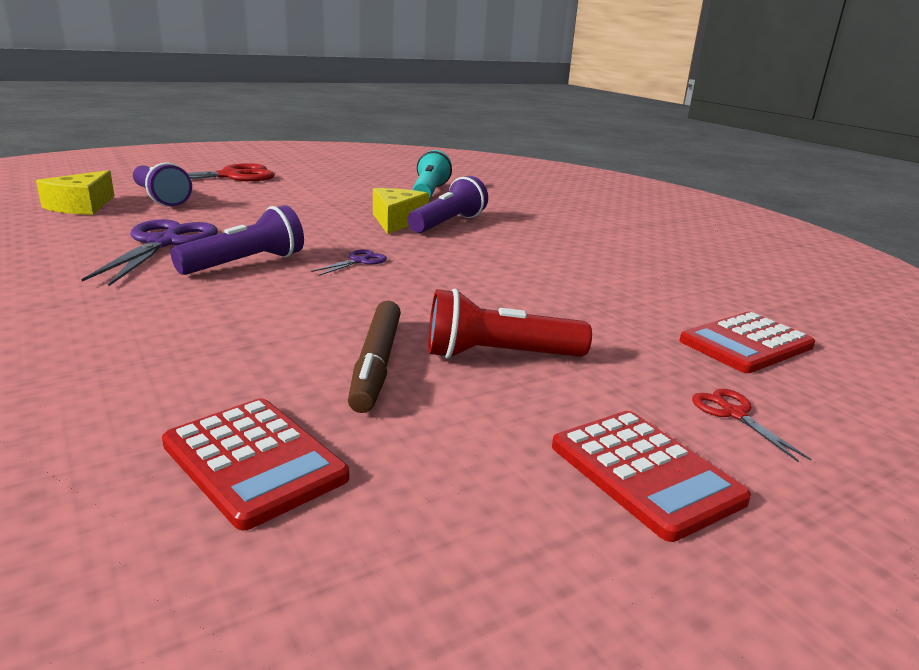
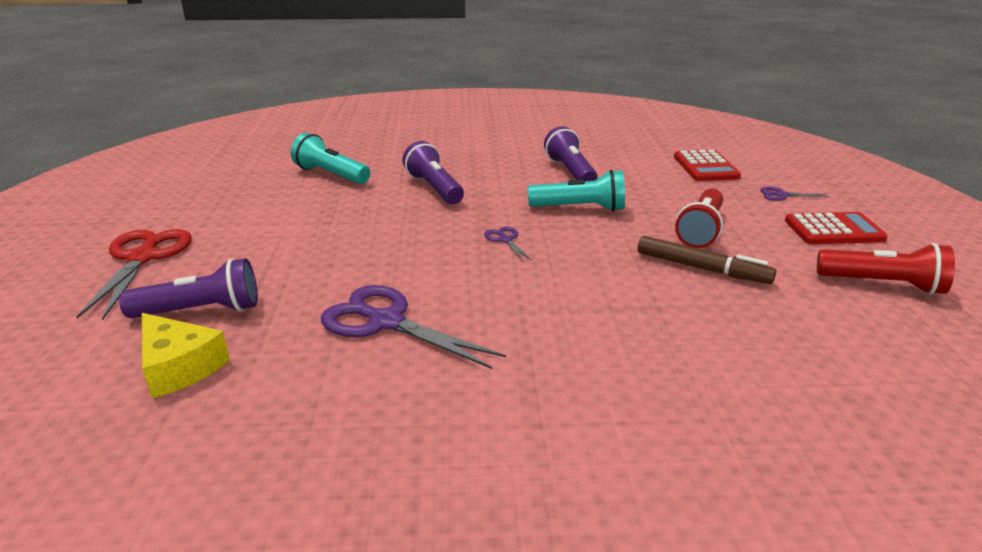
camera: 60 degrees left, 5 degrees up
red calculator [162,398,349,530] -> none
purple flashlight [171,205,304,275] -> purple flashlight moved to [544,126,597,181]
yellow cheese [373,188,429,234] -> none
red scissors [692,389,811,462] -> purple scissors [760,187,829,201]
none -> turquoise flashlight [528,170,625,211]
none -> red flashlight [817,243,955,295]

